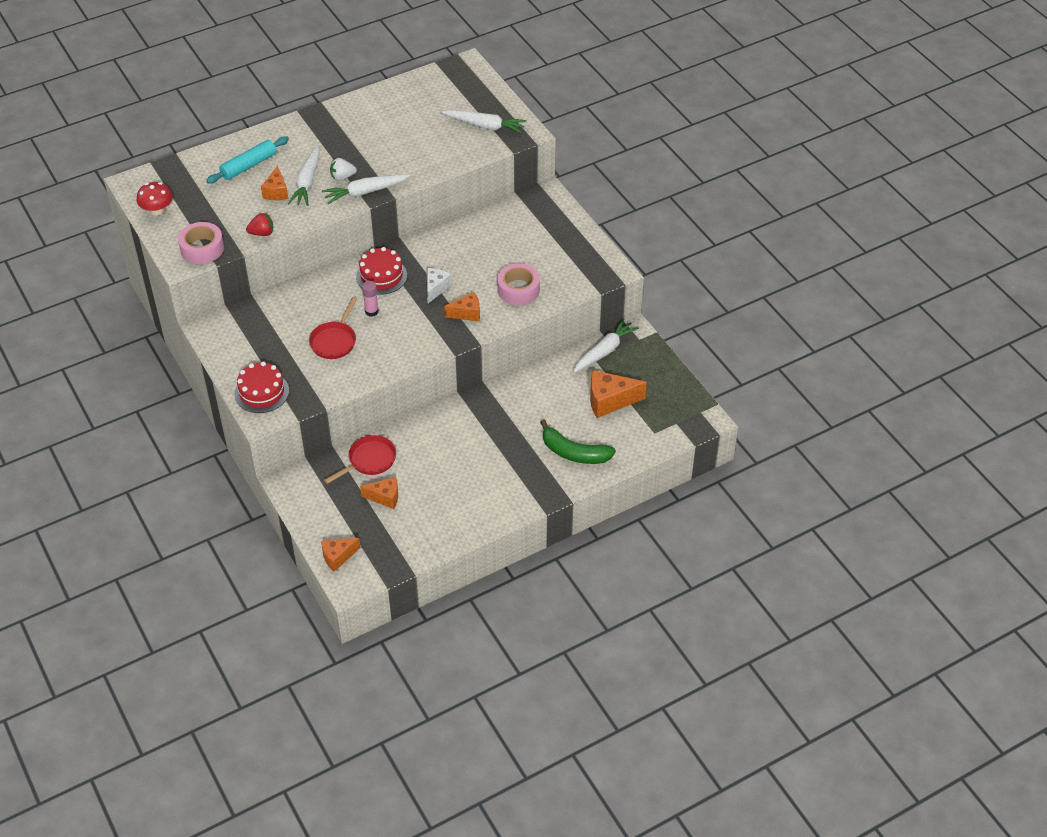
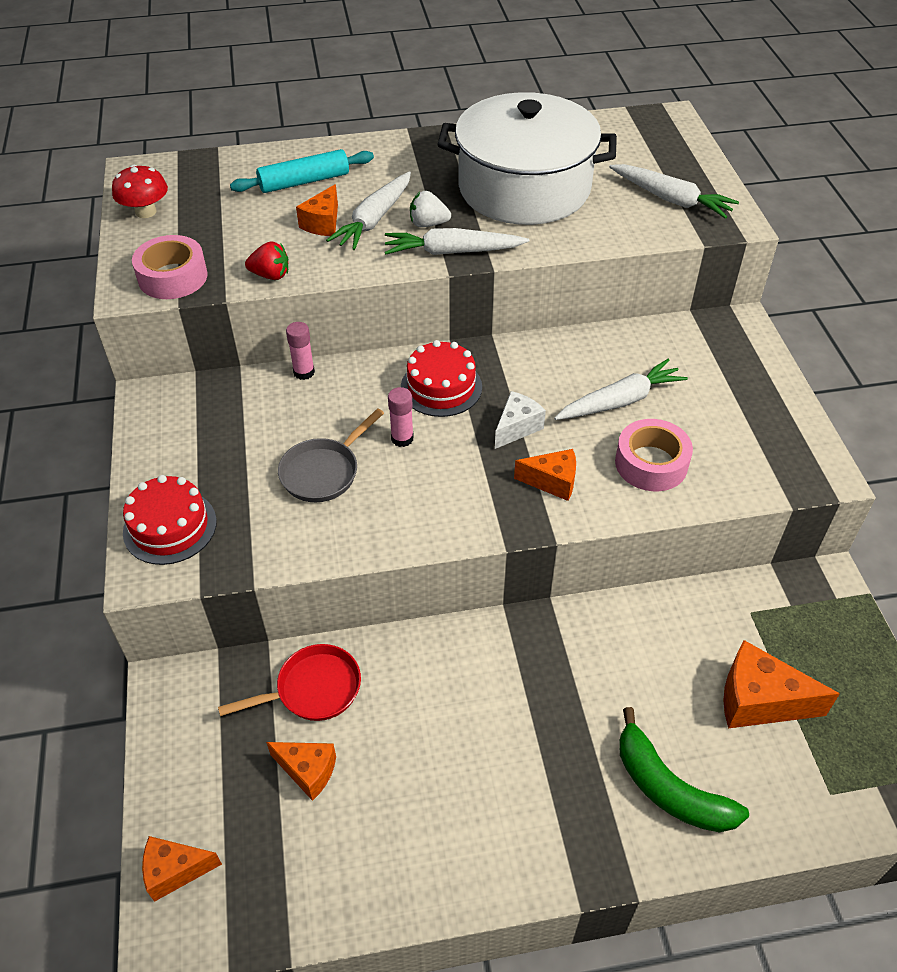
camera: 20 degrees right, 0 degrees up
red pan [309,297,357,359] -> grey pan [278,408,384,502]
white carrot [572,318,639,373] -> white carrot moved to [554,359,688,420]
none -> pink glue stick [286,322,315,380]
none -> white pot [438,92,617,225]

